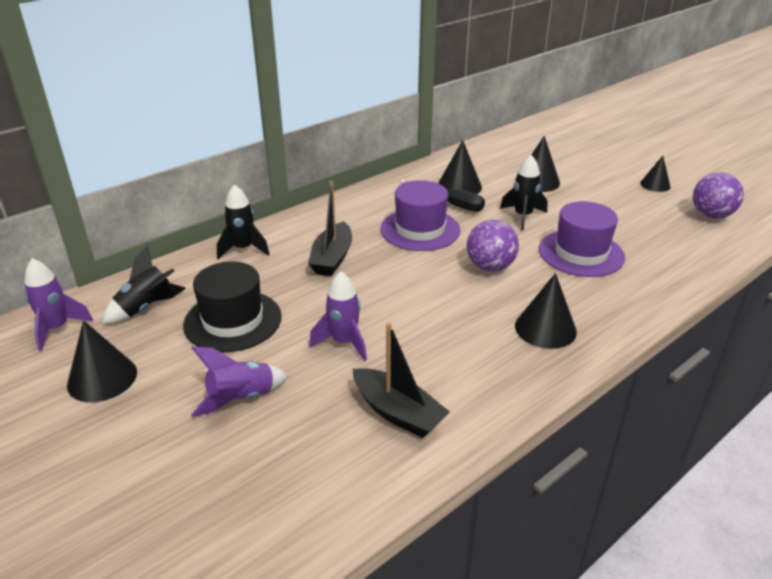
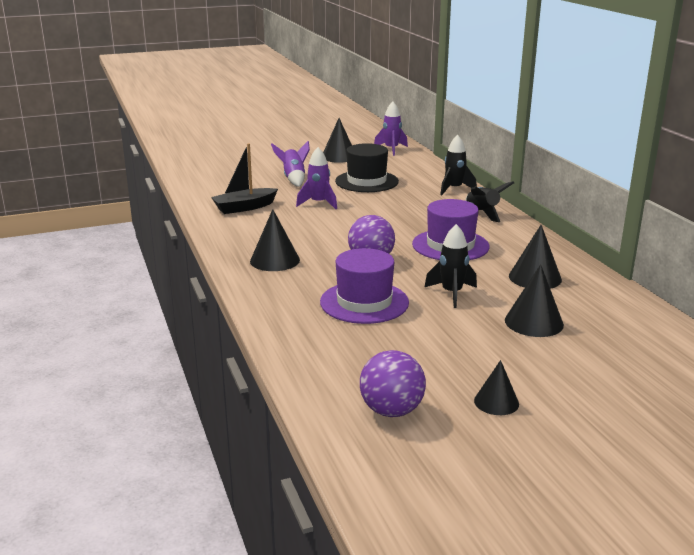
camera: 110 degrees right, 10 degrees down
black rocket [103,246,186,323] -> black rocket moved to [465,181,514,222]
black boat [308,181,352,276] -> none
black screwdriver [400,180,485,212] -> none

